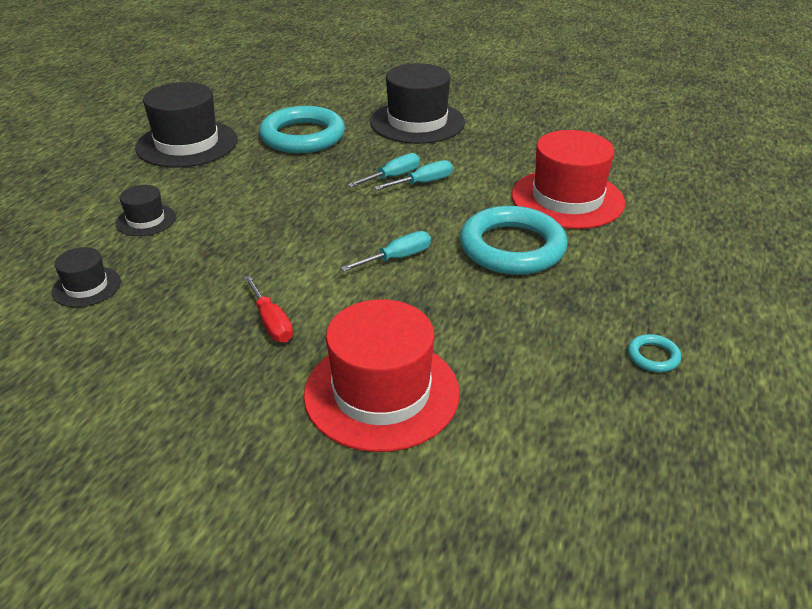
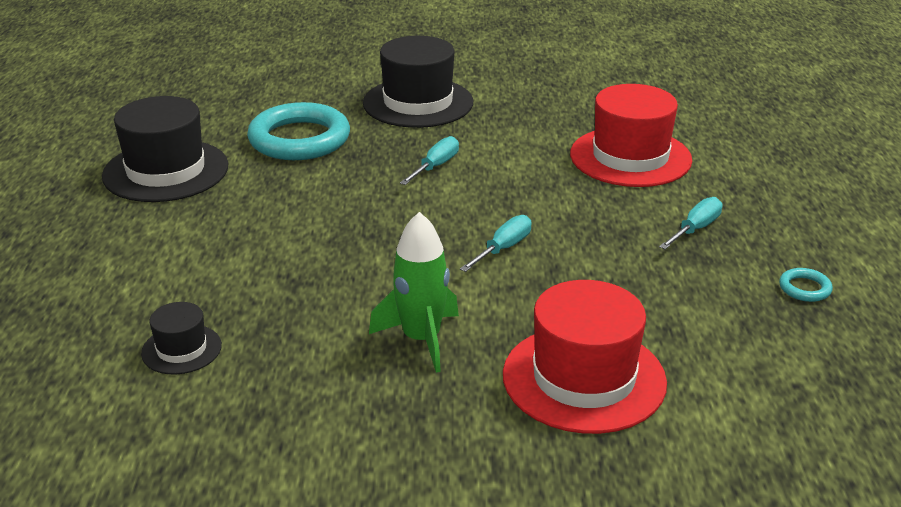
camera: 20 degrees left, 5 degrees down
black hat [115,185,176,236] -> none
red screwdriver [244,275,293,342] -> green rocket [369,212,459,373]
turquoise screwdriver [374,160,453,190] -> turquoise screwdriver moved to [659,197,722,249]
turquoise ring [460,206,567,275] -> none

